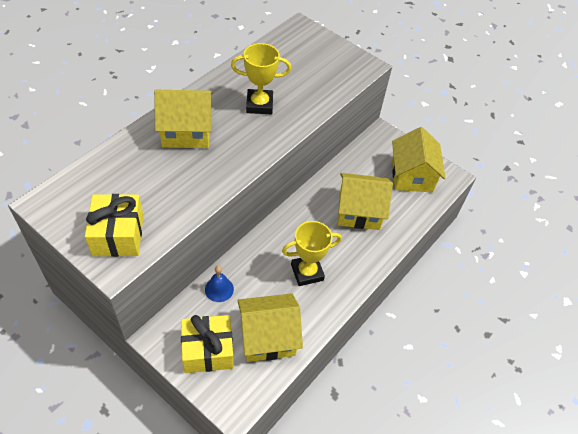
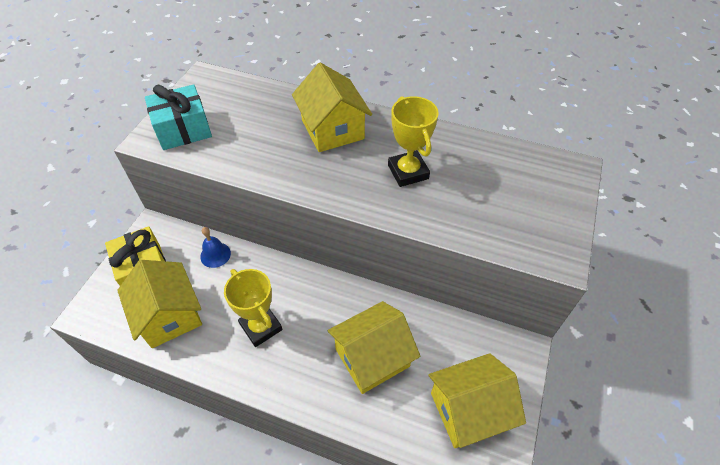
camera: 75 degrees right, 0 degrees up
yellow gift [85,194,143,257] -> turquoise gift [145,84,212,150]
yellow house [338,173,393,230] -> yellow house turned 75 degrees clockwise [327,301,420,394]

